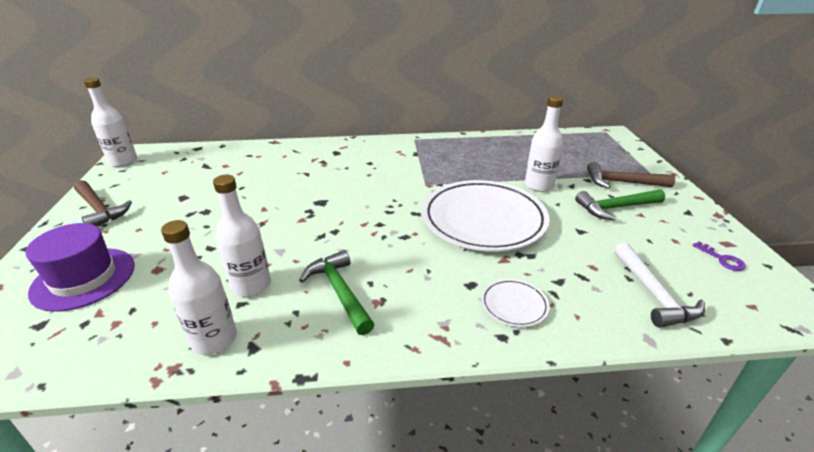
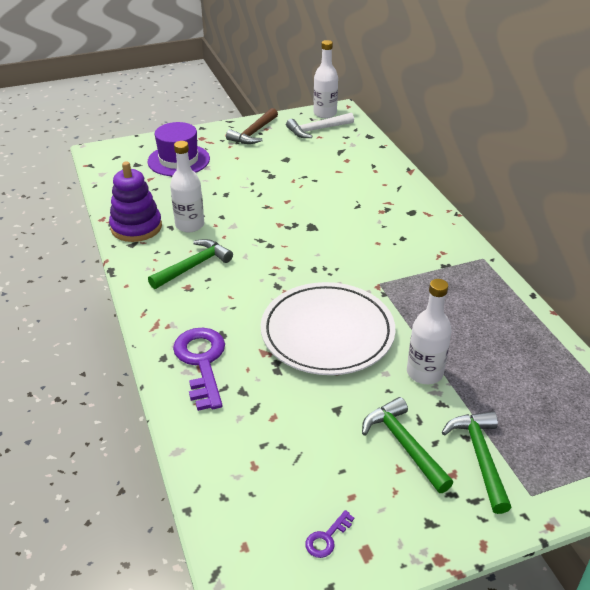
camera: 75 degrees right, 5 degrees up
white bottle [161,220,237,355] -> purple stacking toy [109,161,162,242]
white plate [481,279,549,327] -> purple key [173,328,225,411]
brown hammer [587,162,675,189] -> green hammer [442,411,512,514]
white hammer [614,243,705,328] -> white hammer moved to [286,113,354,138]

